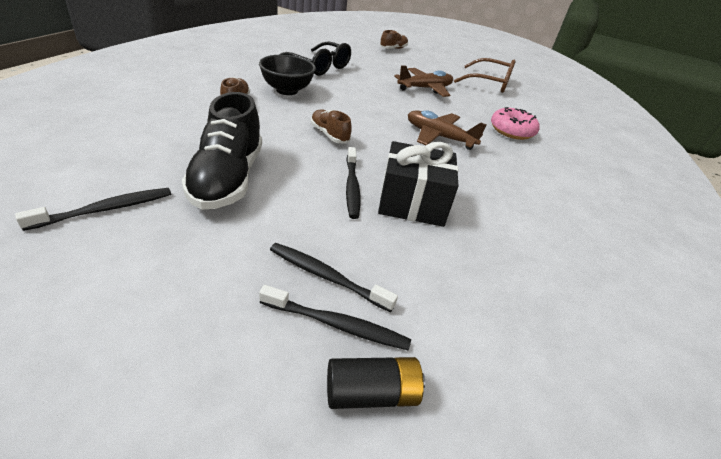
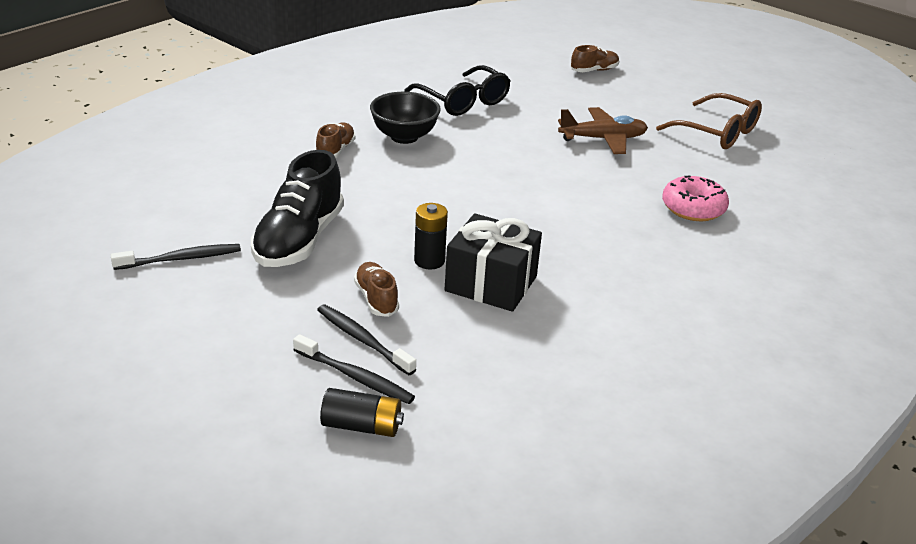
camera: 20 degrees right, 5 degrees down
brown shoe [311,109,352,144] -> brown shoe moved to [354,262,399,317]
black toothbrush [346,147,360,219] -> black battery [414,203,448,269]
brown plane [408,110,486,150] -> none

